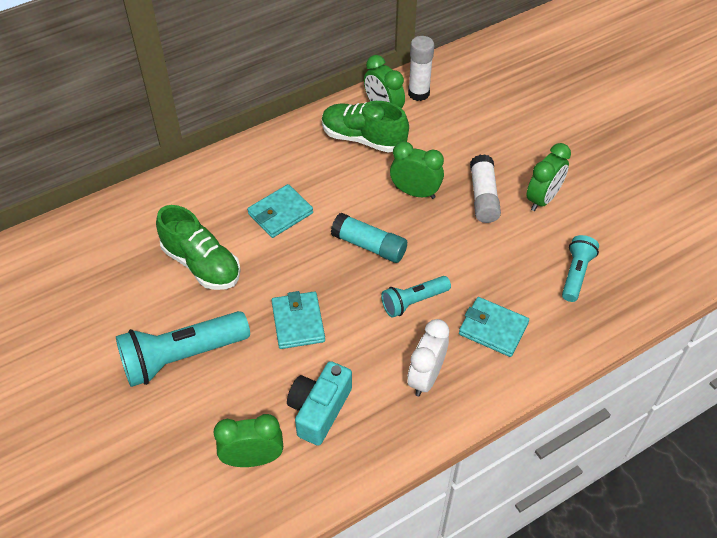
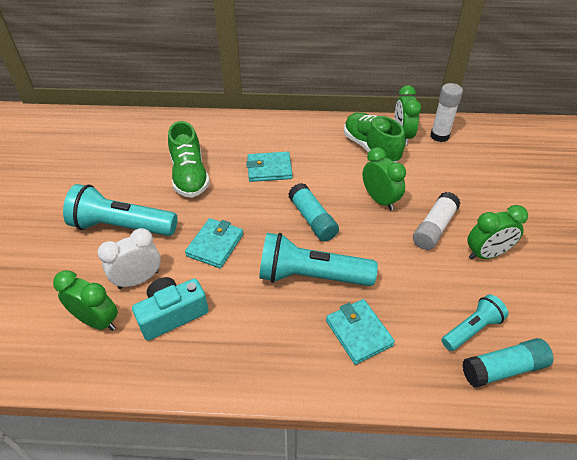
camera: 35 degrees right, 5 degrees down
turquoise flashlight [381,276,451,318] -> turquoise flashlight [259,233,378,286], size x1.75
white clock [407,319,449,397] -> white clock moved to [98,228,161,289]
none -> turquoise glue stick [462,338,554,388]

